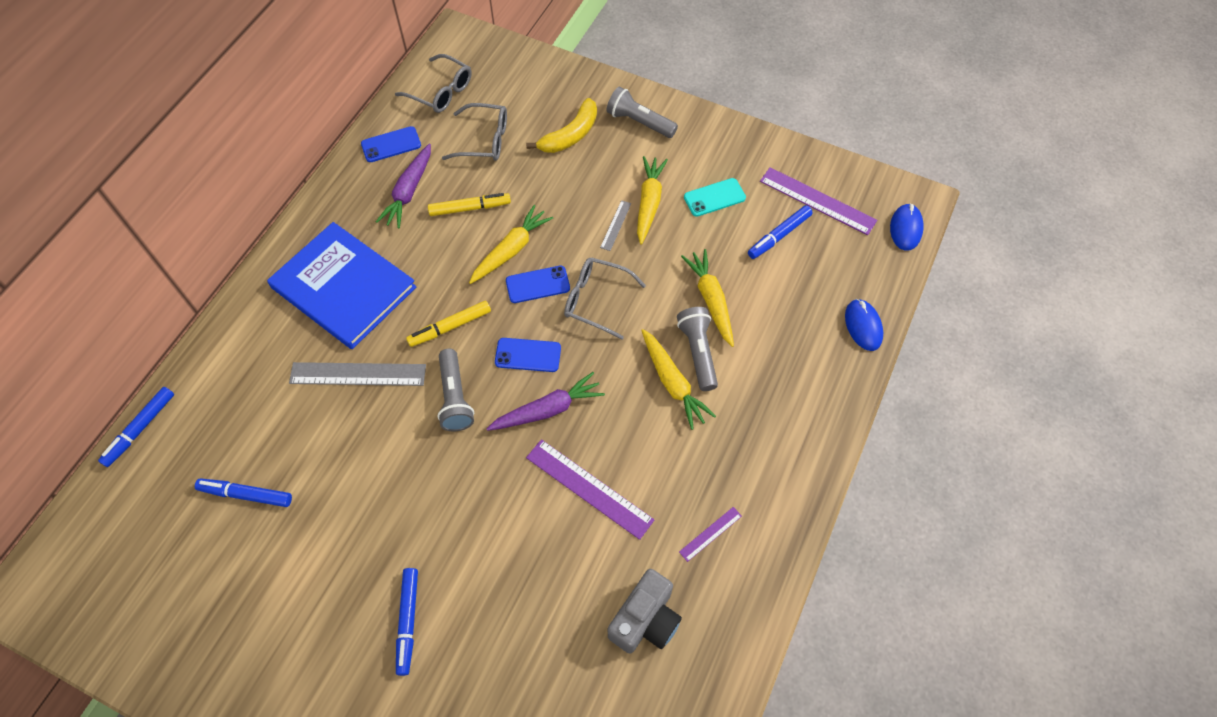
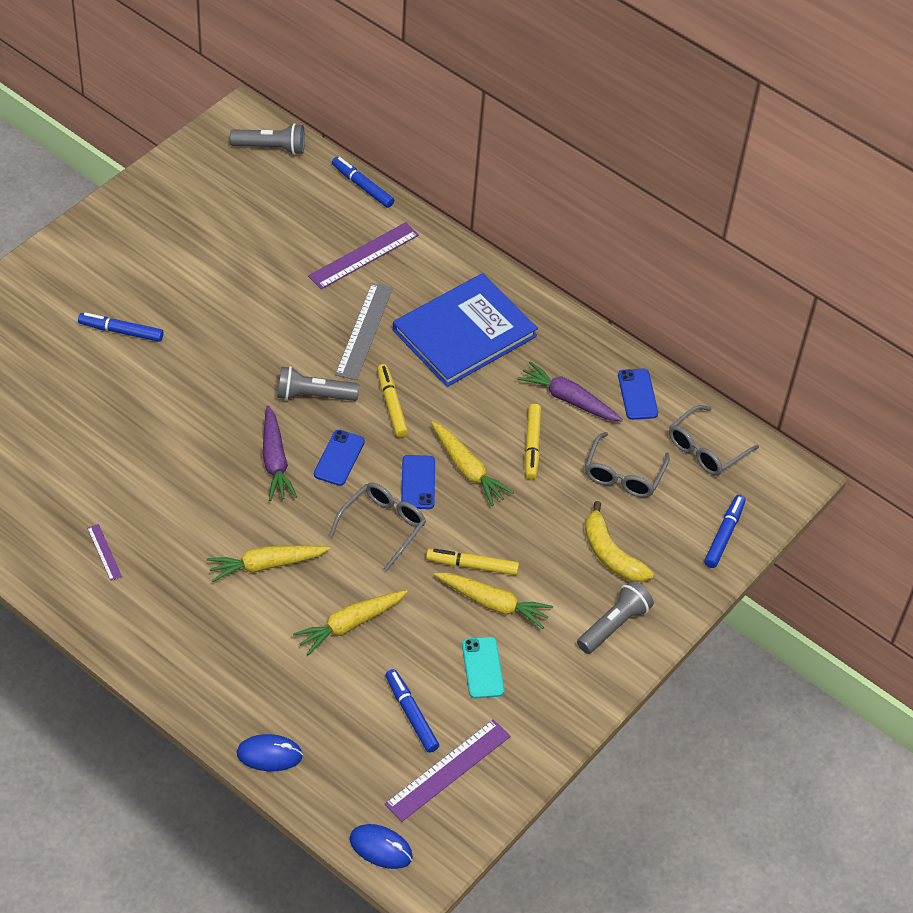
camera: 100 degrees right, 10 degrees down
blue marker [195,478,292,507] -> blue marker moved to [704,495,746,568]
purple ruler [526,439,655,540] -> purple ruler moved to [308,222,419,289]
grey ruler [600,200,631,251] -> yellow marker [426,549,519,575]
grey camera [608,569,682,654] -> none
grey flashlight [677,307,718,391] -> grey flashlight moved to [230,123,305,155]
yellow carrot [681,249,734,347] -> yellow carrot turned 150 degrees clockwise [293,590,408,655]

